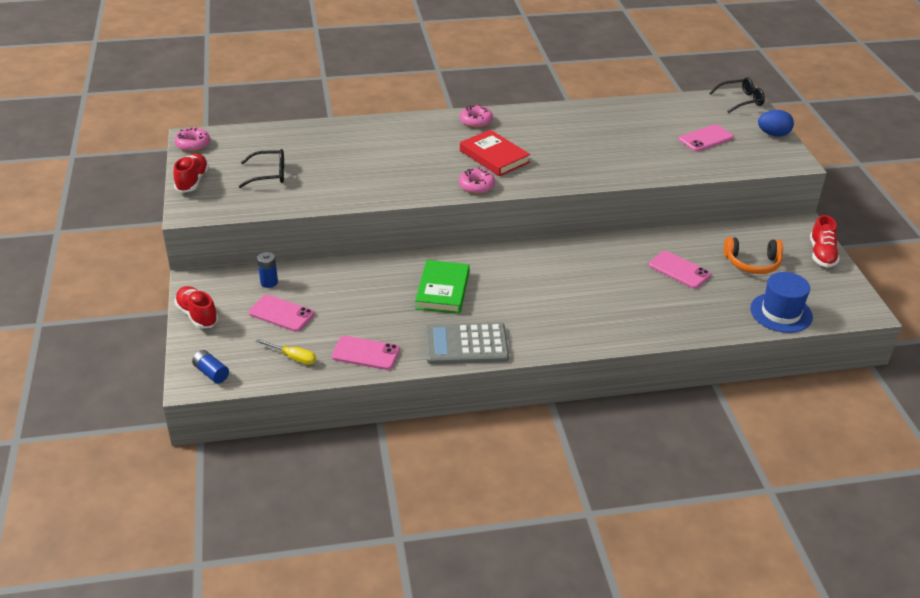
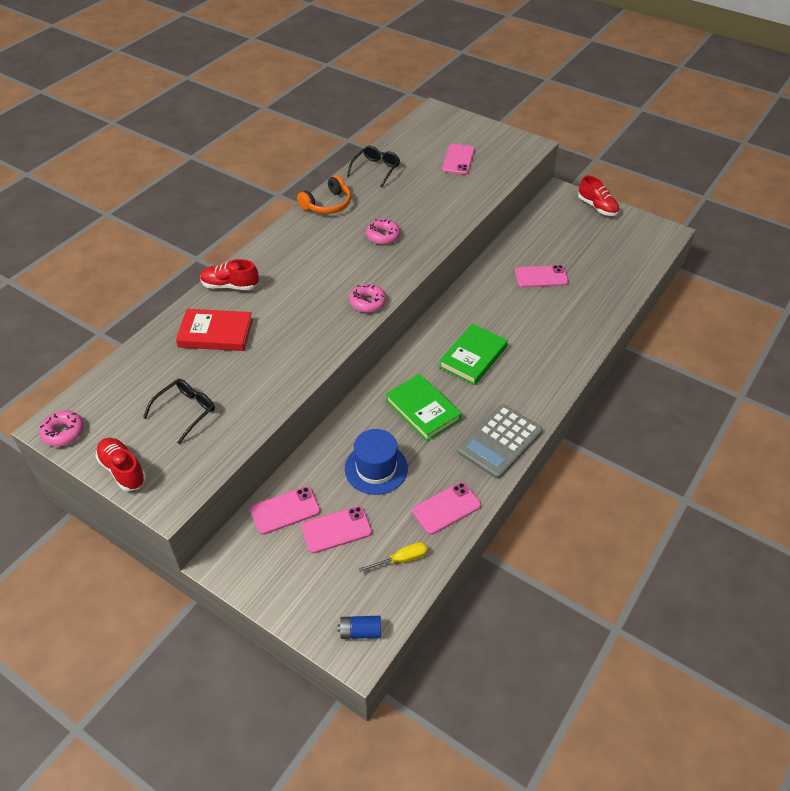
camera: 45 degrees left, 10 degrees up
red shoe [174,286,219,329] -> red shoe moved to [200,259,259,290]
blue battery [257,252,278,288] -> pink phone [250,486,320,535]
pink donut [460,105,493,128] -> pink donut moved to [366,219,400,245]
red book [460,130,530,176] -> red book moved to [176,309,253,351]
black glasses [709,77,765,113] -> black glasses moved to [347,146,400,187]
orange headphones [724,237,783,274] -> orange headphones moved to [297,175,351,214]
blue hat [750,272,813,333] -> blue hat moved to [345,429,408,495]
blue egg [758,110,794,137] -> none
none -> green book [439,324,508,385]

